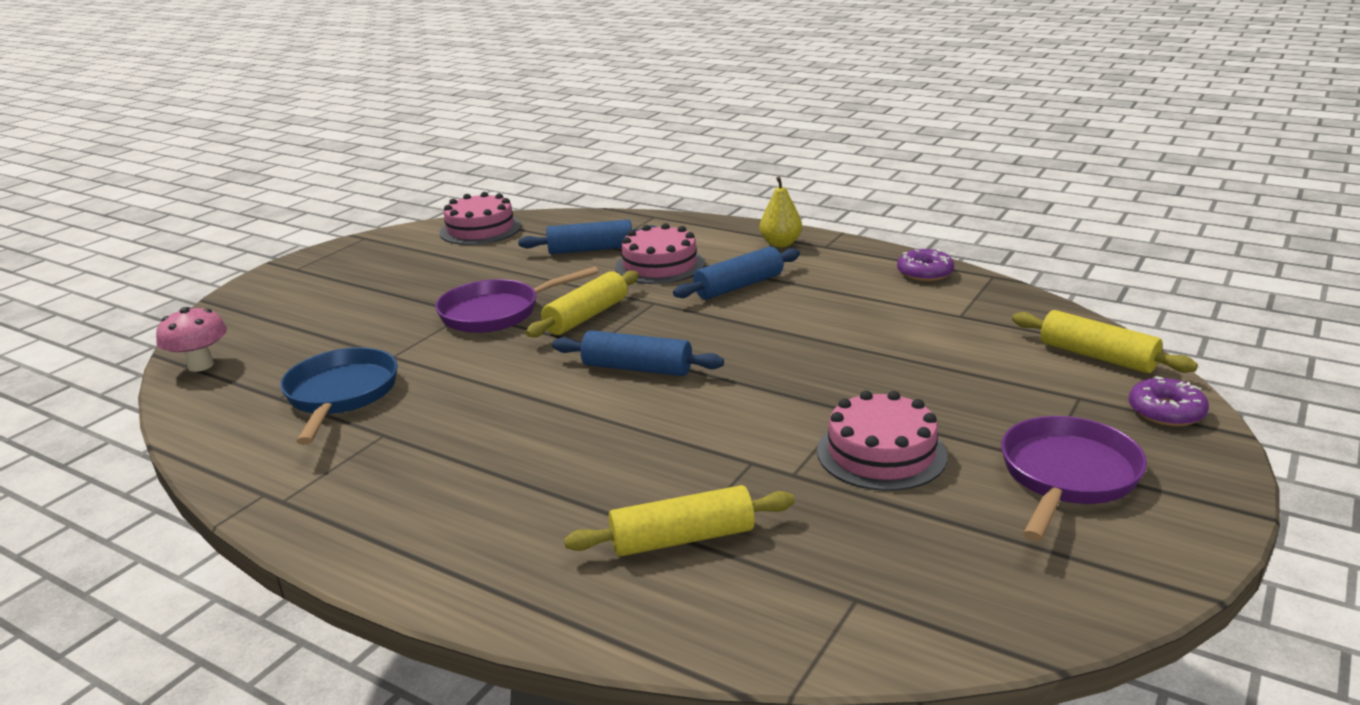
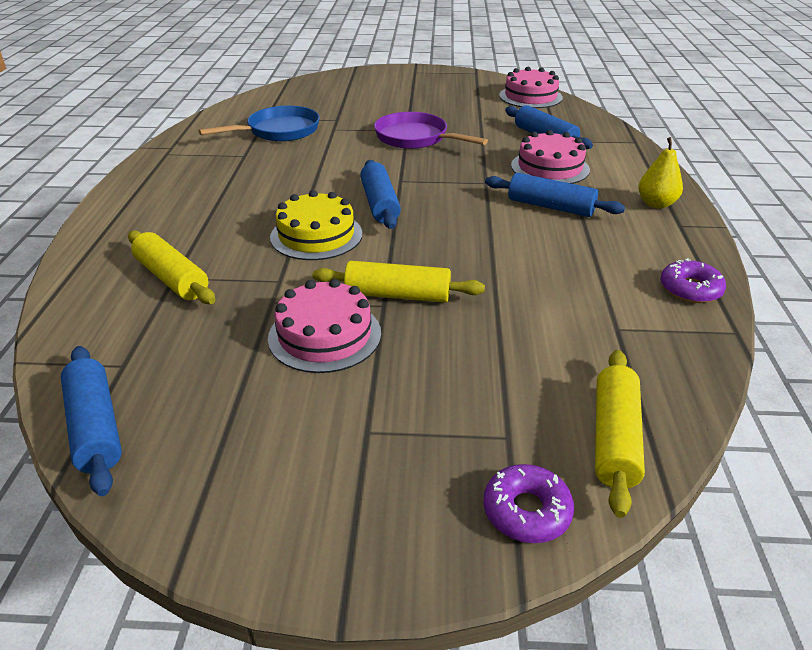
camera: 60 degrees right, 10 degrees up
pink mushroom [156,307,227,372] -> none
yellow rolling pin [526,271,639,337] -> yellow rolling pin moved to [313,261,485,303]
purple pan [1001,416,1147,541] -> none
none -> blue rolling pin [61,346,122,496]
none -> yellow cake [270,190,362,260]

